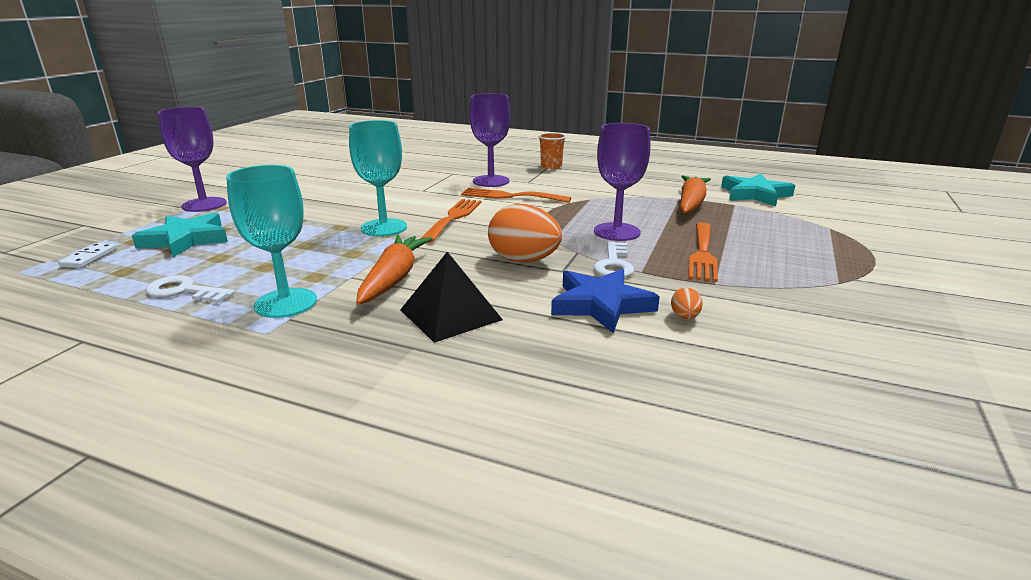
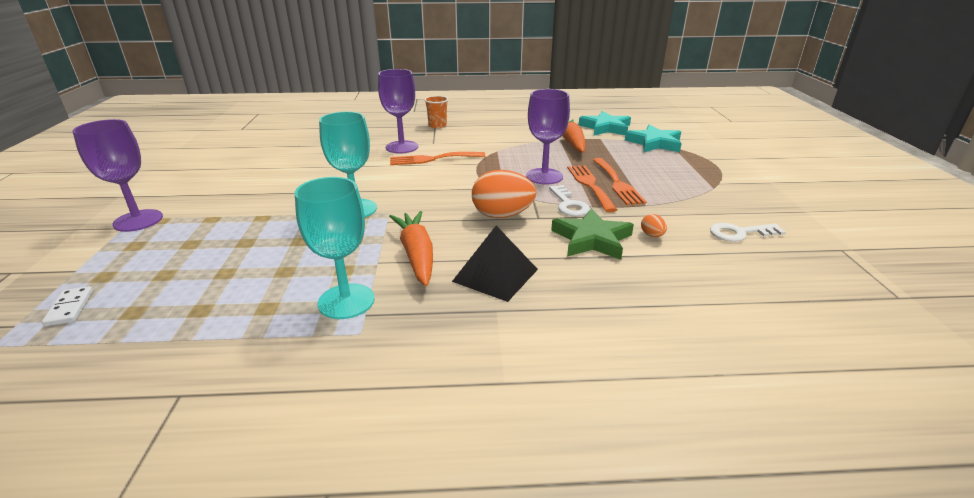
camera: 25 degrees left, 5 degrees up
turquoise star [132,213,228,257] -> turquoise star moved to [625,125,682,152]
white key [146,275,235,303] -> white key moved to [710,223,786,242]
orange fork [420,199,482,243] -> orange fork moved to [567,165,617,212]
blue star [551,269,660,333] -> green star [551,208,634,260]

